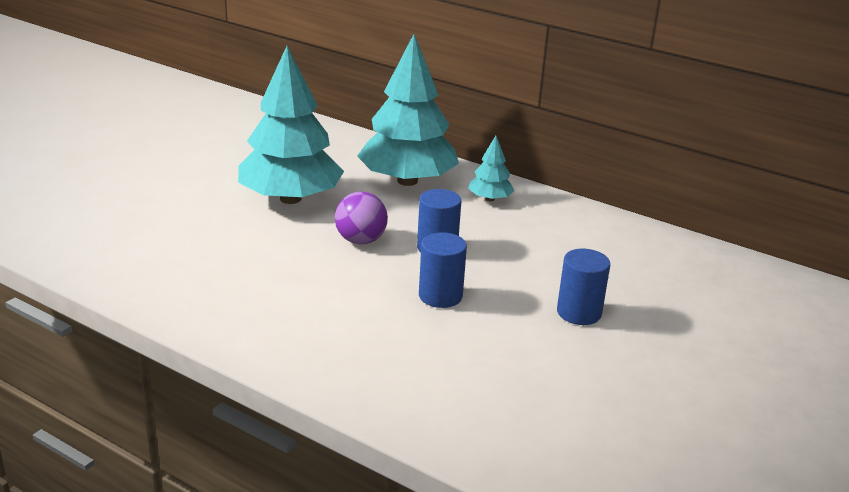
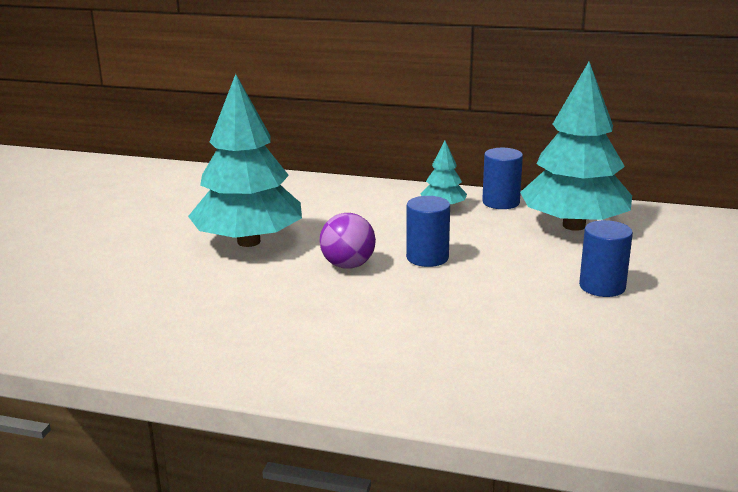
camera: 15 degrees left, 5 degrees down
turquoise tree [357,34,459,186] -> turquoise tree moved to [520,62,632,231]
blue cylinder [419,232,467,308] -> blue cylinder moved to [482,148,523,209]

